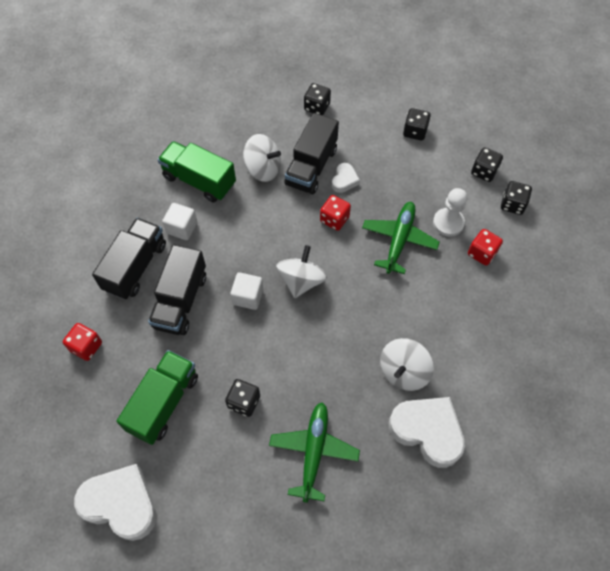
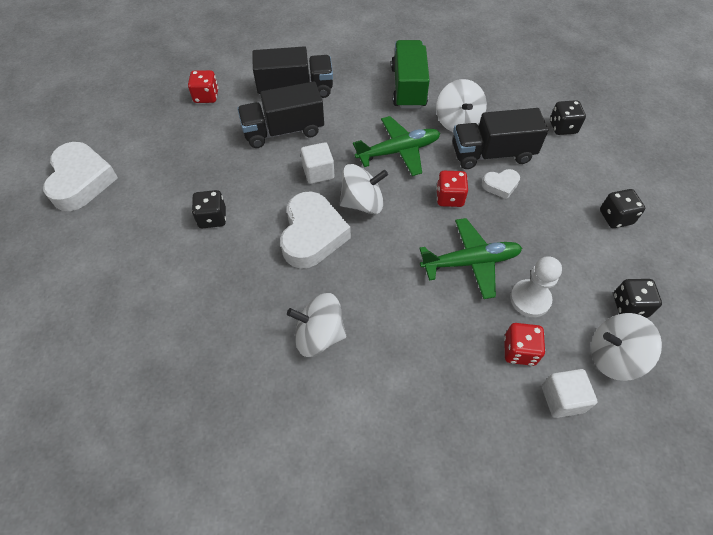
camera: 60 degrees right, 5 degrees down
green truck [117,350,198,445] -> none
white cube [162,203,197,240] -> white cube moved to [542,369,597,418]
green plane [269,402,360,503] -> green plane moved to [353,116,440,176]
white heart [389,397,465,468] -> white heart moved to [280,192,351,269]
black dice [501,181,532,215] -> white spinning top [591,313,662,381]

